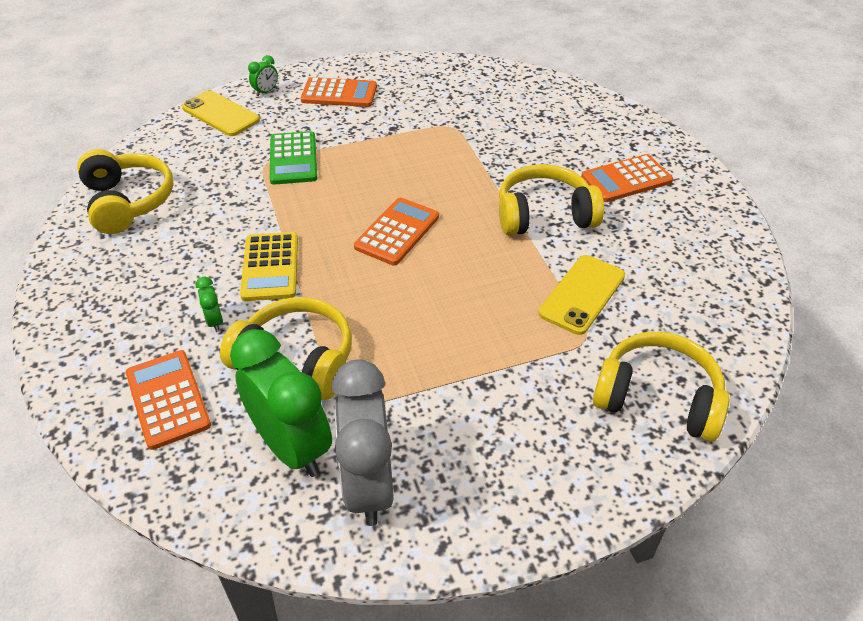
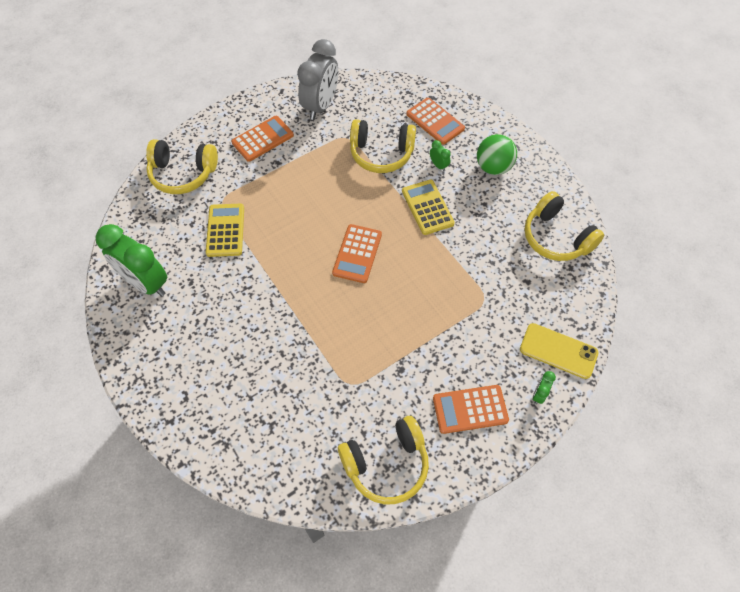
camera: 165 degrees right, 15 degrees up
green clock [230,329,332,477] -> green clock moved to [96,224,167,296]
green calculator [270,131,317,185] -> none
grey clock [332,359,394,526] -> grey clock turned 45 degrees clockwise [297,39,338,120]
yellow headphones [499,164,604,236] -> yellow headphones moved to [338,416,429,504]
yellow phone [539,255,625,335] -> yellow calculator [206,203,244,257]
orange calculator [581,154,673,202] -> orange calculator moved to [231,116,294,162]
none -> green ball [477,134,517,175]

